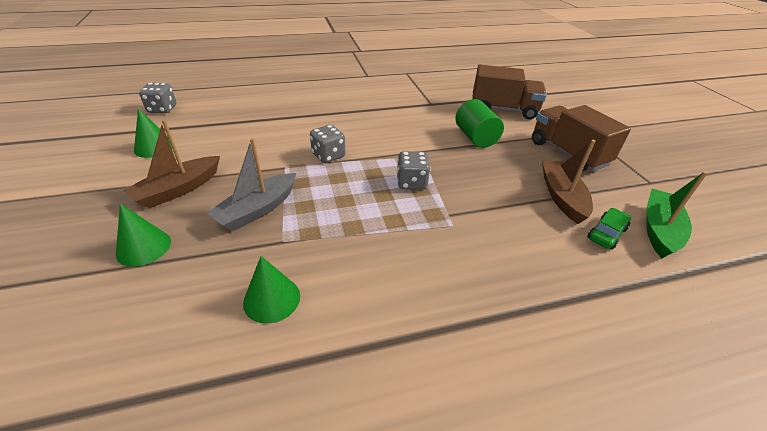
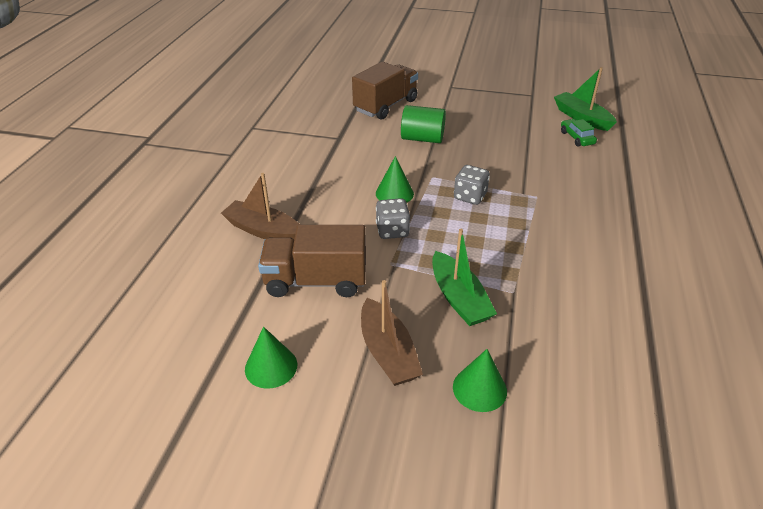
camera: 60 degrees left, 0 degrees up
grey dice [139,83,176,113] -> none
grey boat [207,138,296,231] -> green boat [432,229,497,326]
green cone [243,256,300,324] -> green cone moved to [376,156,414,203]
brown truck [532,105,631,171] -> brown truck moved to [258,225,366,297]
brown boat [542,140,596,224] -> brown boat moved to [221,173,300,239]

